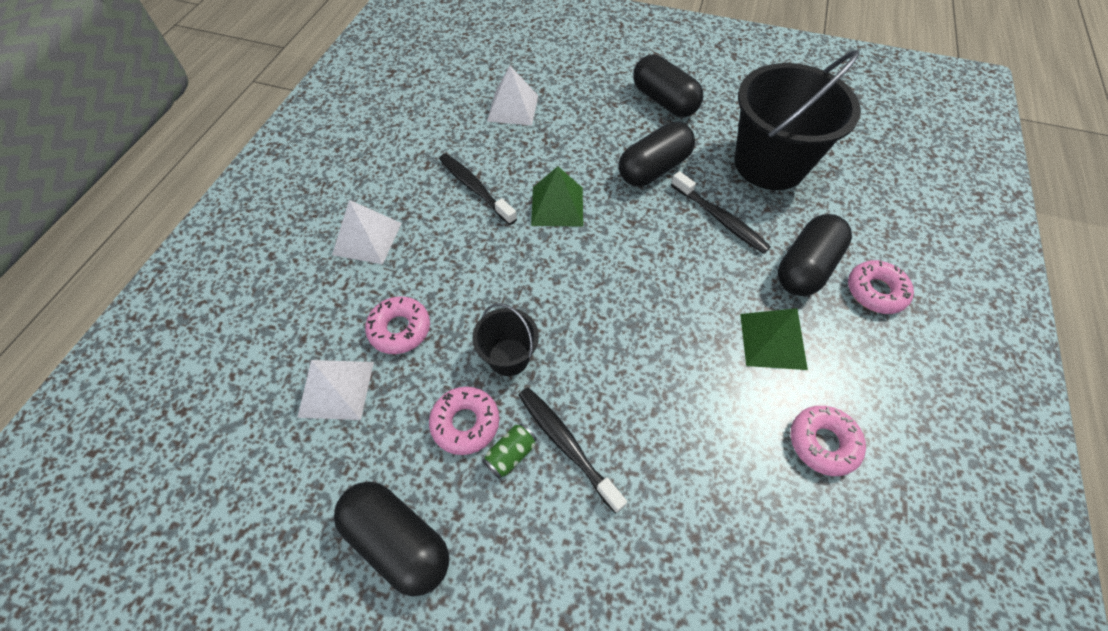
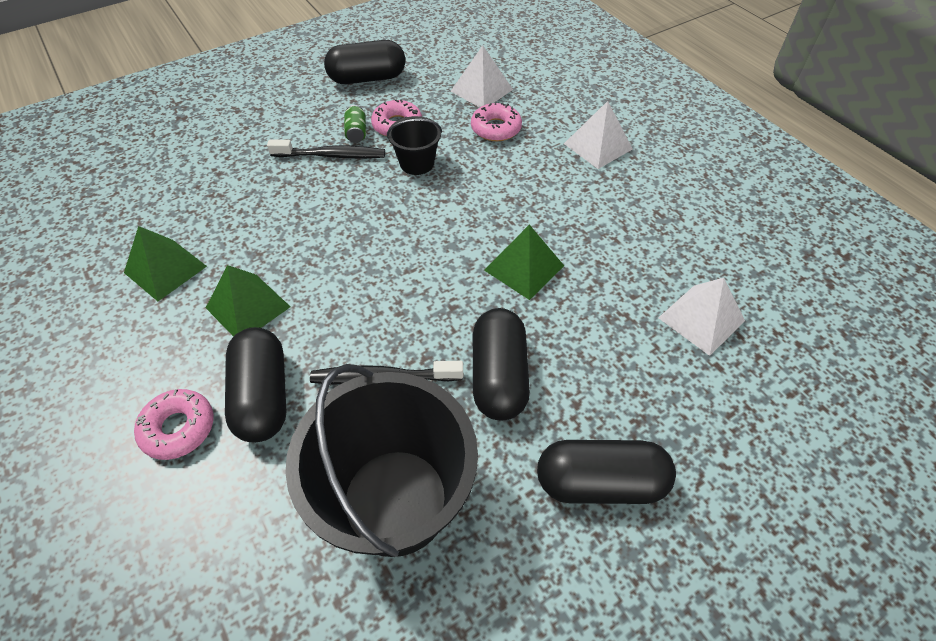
camera: 130 degrees right, 5 degrees down
black toothbrush [439,153,517,225] -> none
pink donut [791,406,866,476] -> green pyramid [124,226,207,301]

